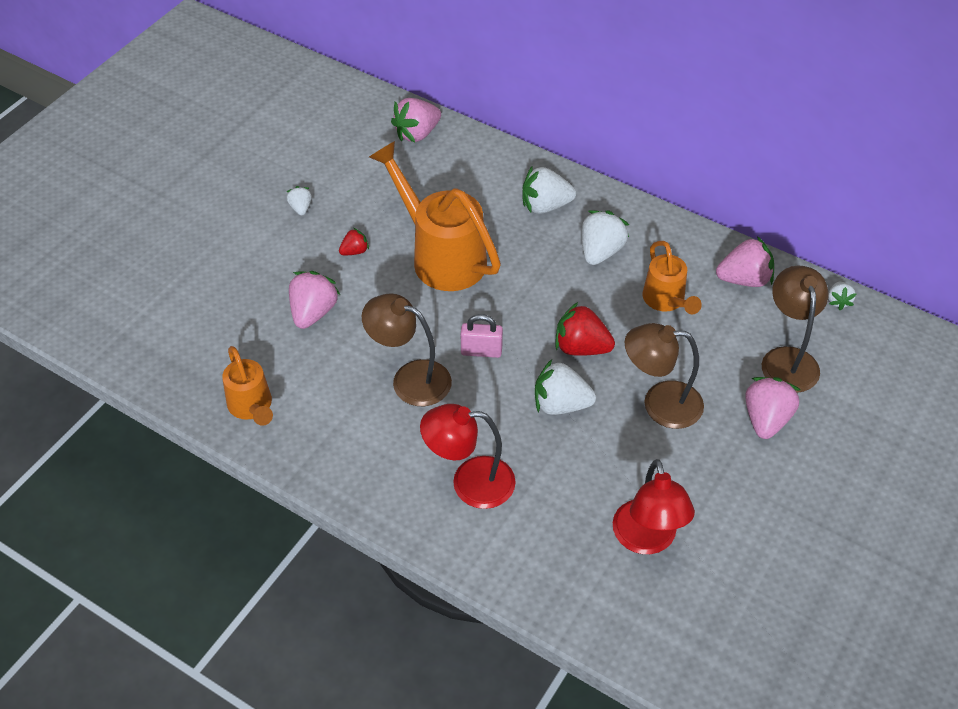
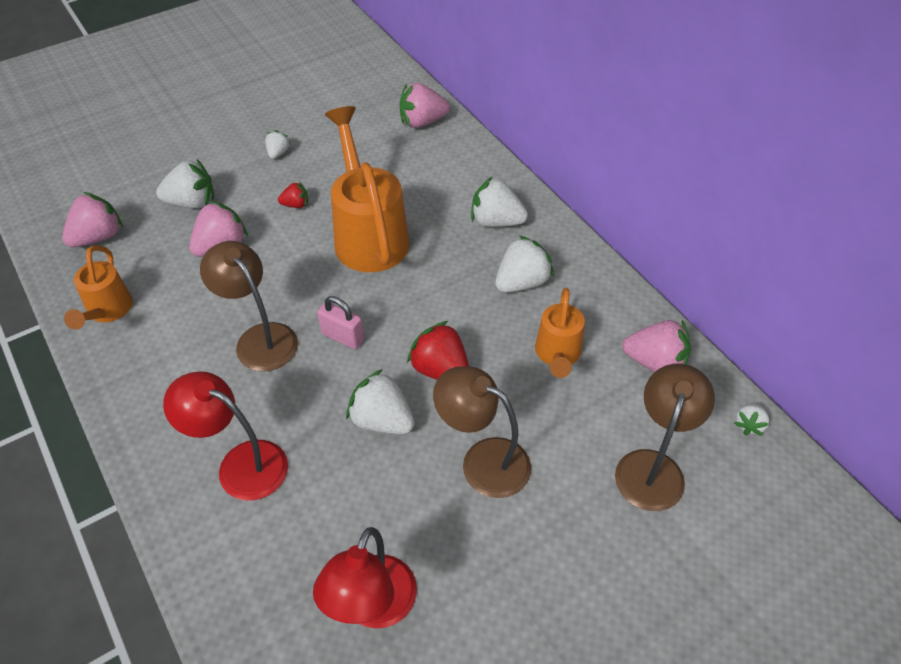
camera: 25 degrees right, 0 degrees up
pink strawberry [745,377,800,439] -> pink strawberry moved to [62,192,123,247]
none -> white strawberry [156,159,214,208]

